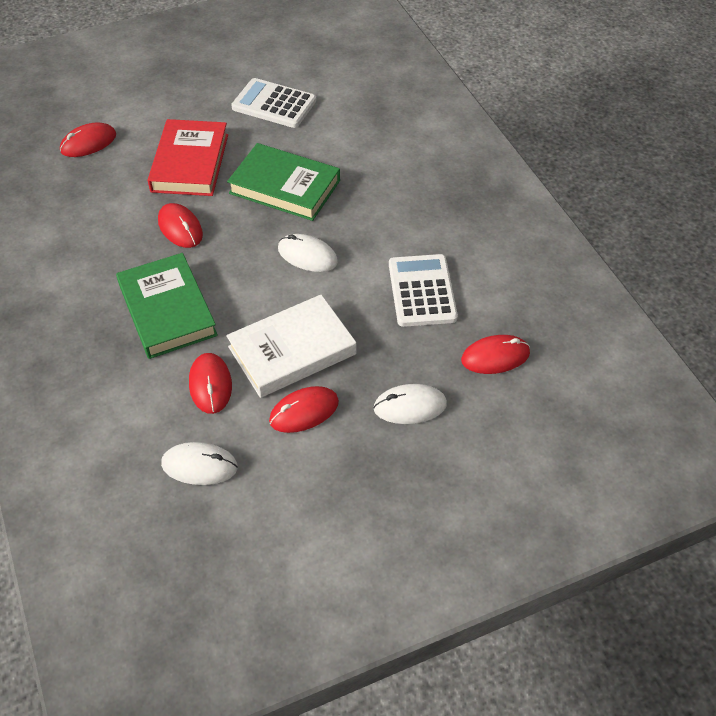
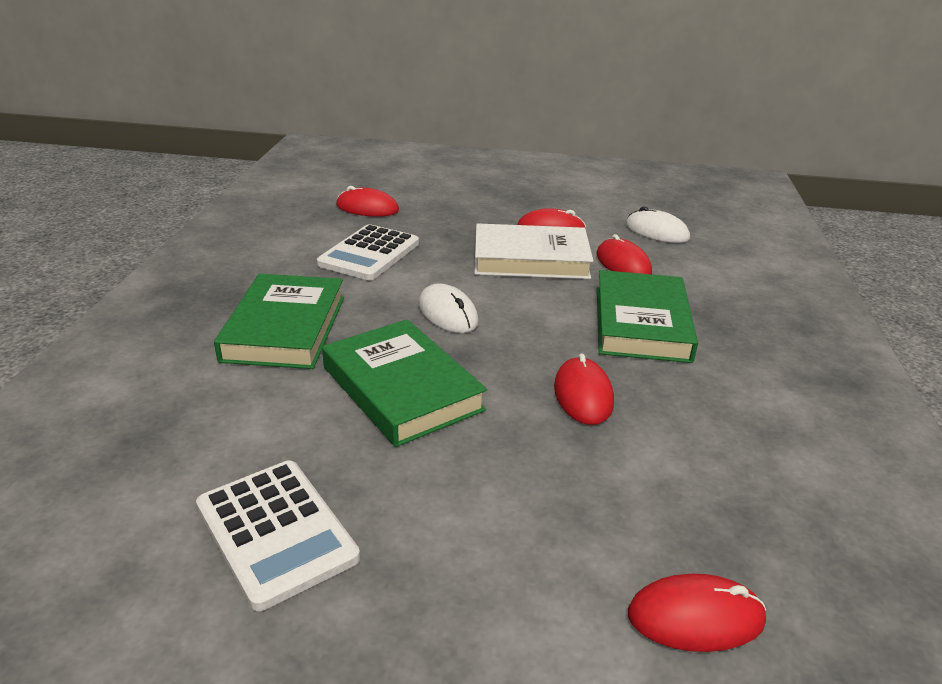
camera: 150 degrees left, 20 degrees down
red book [148,119,228,196] -> none
red mouse [189,353,232,414] -> red mouse turned 45 degrees counterclockwise [596,234,652,274]
white mouse [373,384,447,424] -> none
none -> green book [214,274,344,369]

